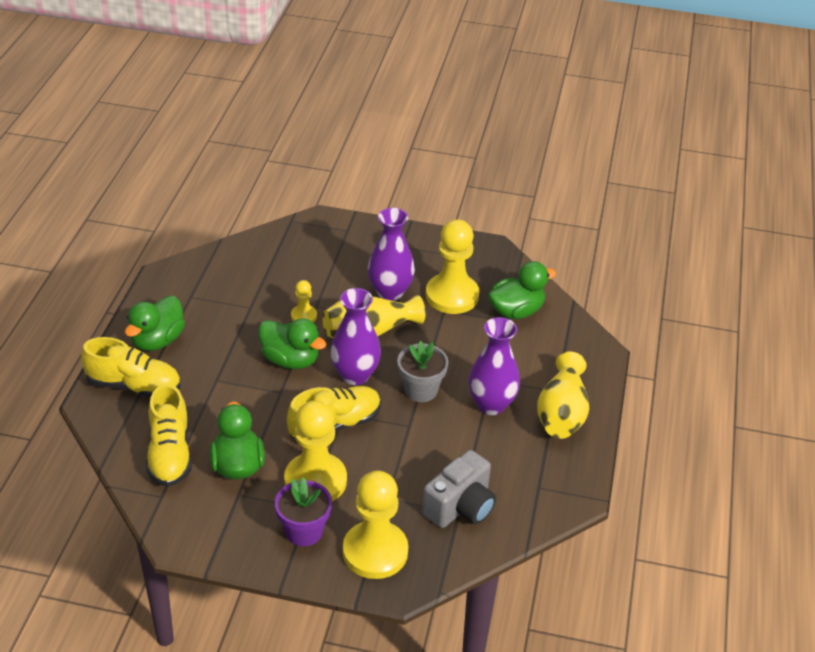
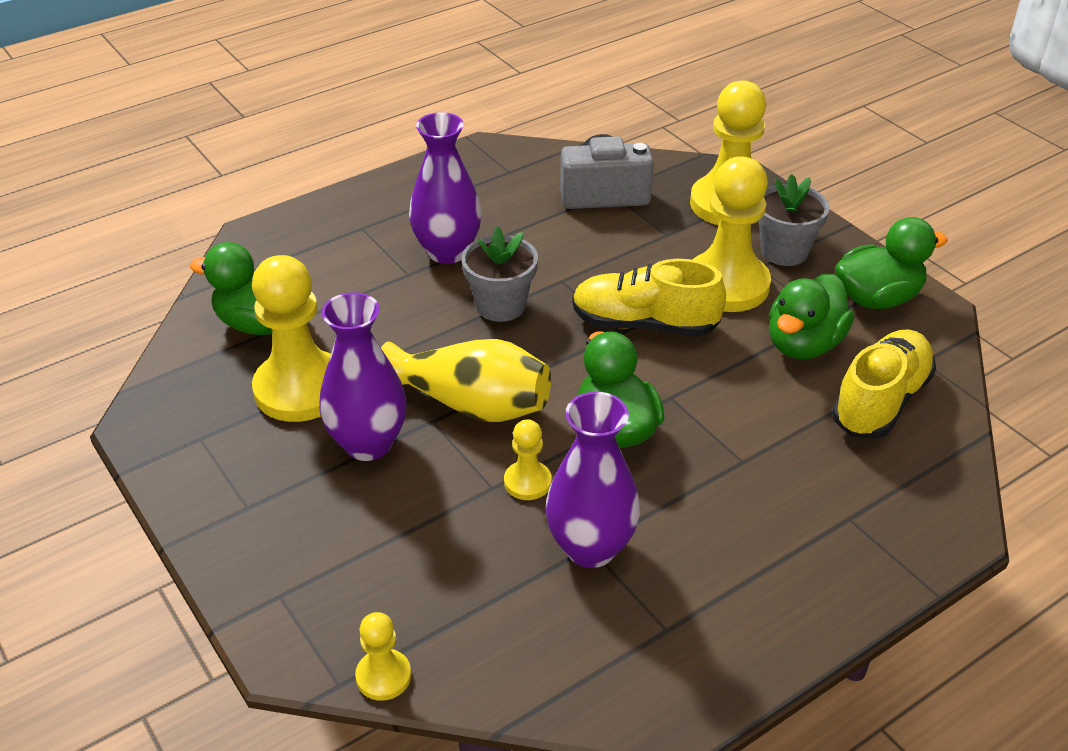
camera: 135 degrees left, 0 degrees up
yellow shoe [81,337,181,398] -> none
green duck [125,296,185,351] -> green duck moved to [835,217,948,309]
purple flower pot [275,478,332,546] -> grey flower pot [759,174,830,266]
purple vase [330,288,381,385] -> purple vase moved to [545,391,640,568]
yellow vase [537,352,589,439] -> none
none -> yellow pawn [355,612,411,701]

